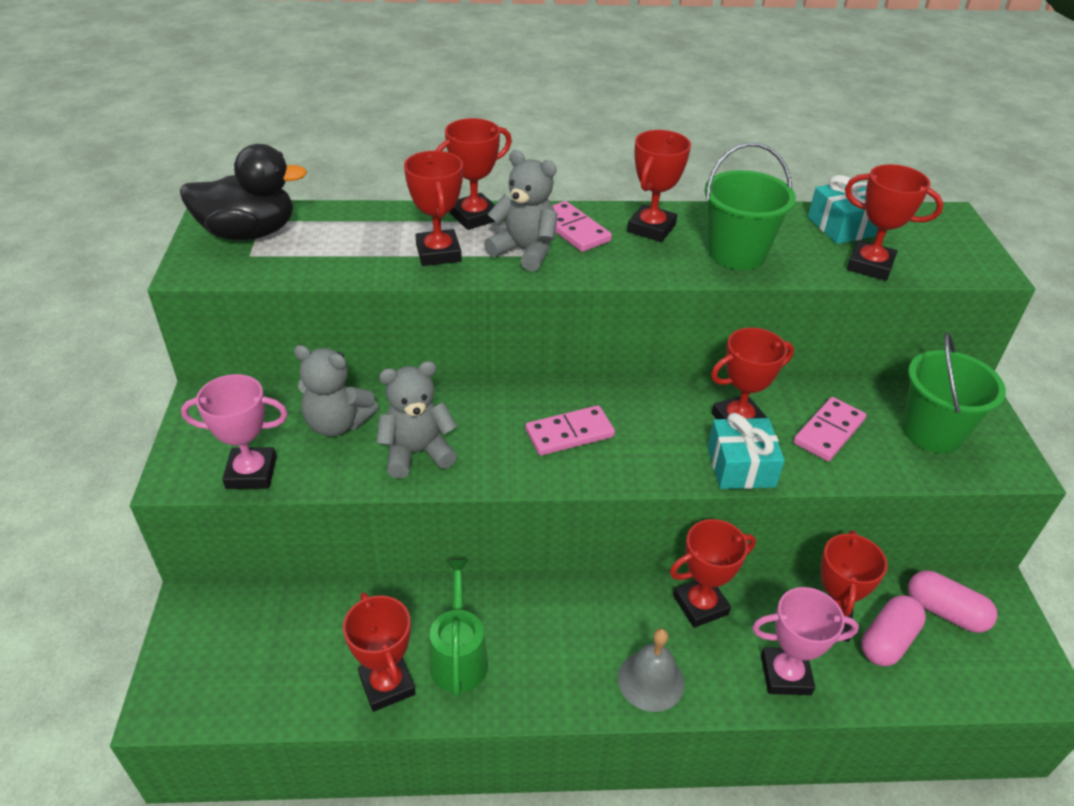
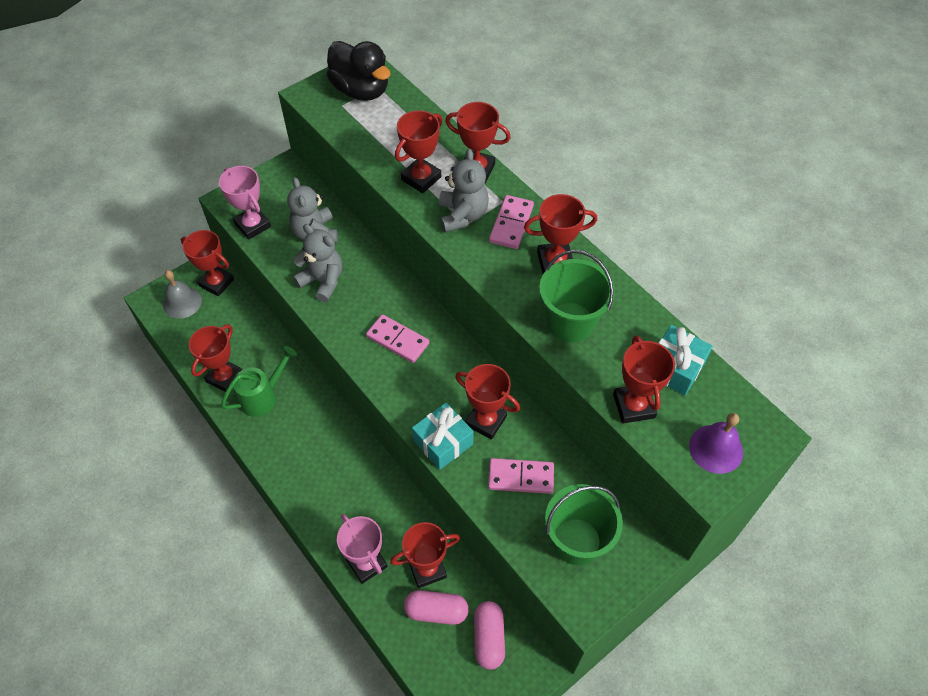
camera: 55 degrees right, 15 degrees up
grey bell [618,629,684,712] -> grey bell moved to [163,270,202,319]
red trophy [670,519,756,628] -> red trophy moved to [181,230,234,296]
none -> purple bell [689,413,743,474]

